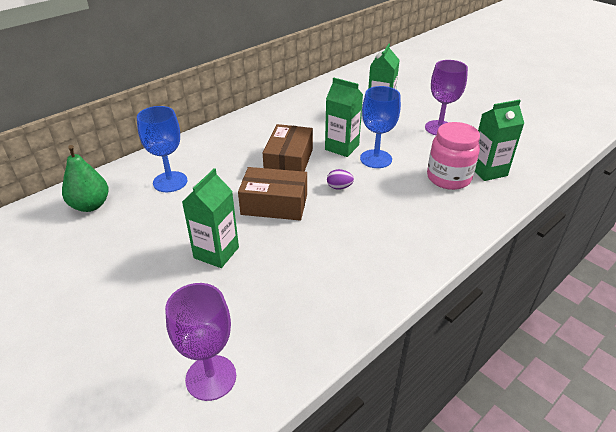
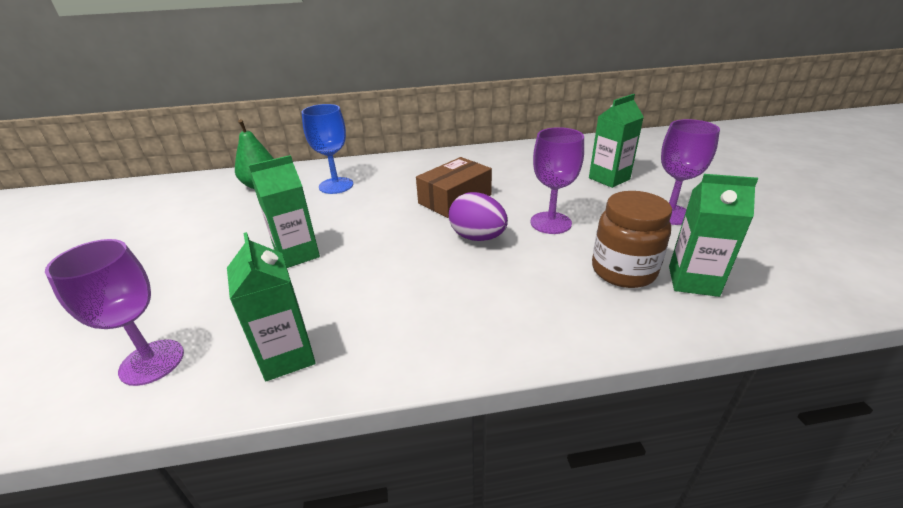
camera: 35 degrees right, 5 degrees down
brown box [238,167,307,221] -> none
green carton [325,77,363,157] -> green carton moved to [227,232,316,381]
purple egg [327,169,354,189] -> purple egg [449,192,508,241], size x1.90
blue goblet [360,86,401,168] -> purple goblet [531,127,584,234]
pink jar [427,122,480,190] -> brown jar [592,191,672,288]

